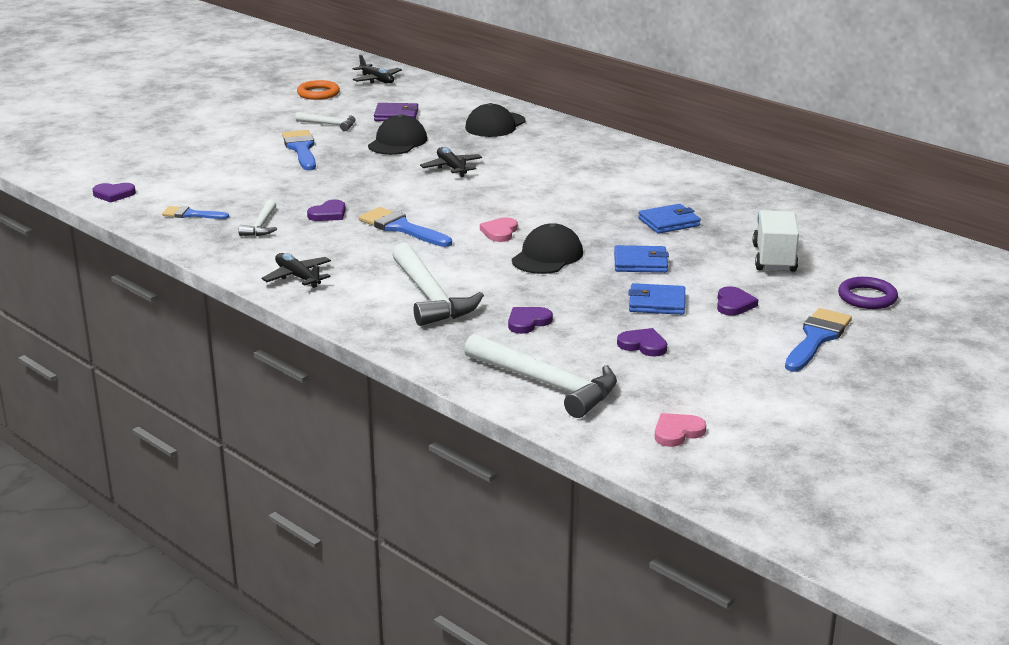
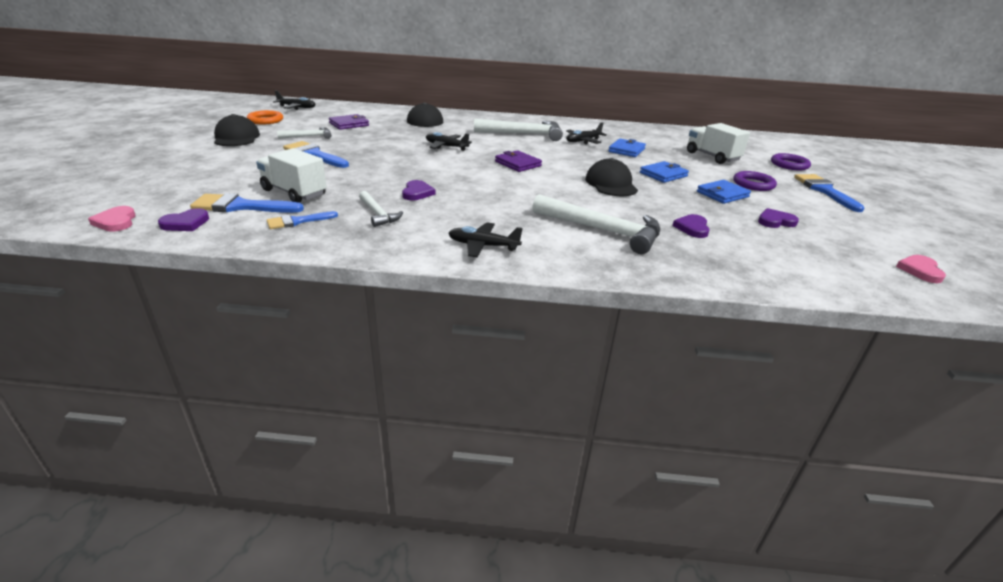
camera: 40 degrees left, 5 degrees up
blue brush [359,207,452,247] -> blue brush moved to [190,193,304,213]
black cap [368,114,427,155] -> black cap moved to [214,114,260,146]
white hammer [464,334,617,418] -> white hammer moved to [474,118,563,141]
pink heart [480,217,518,242] -> pink heart moved to [88,206,136,232]
purple heart [717,286,758,316] -> purple ring [733,171,777,191]
none -> white truck [256,148,327,203]
none -> purple wallet [495,150,542,172]
none -> black plane [566,122,607,144]

